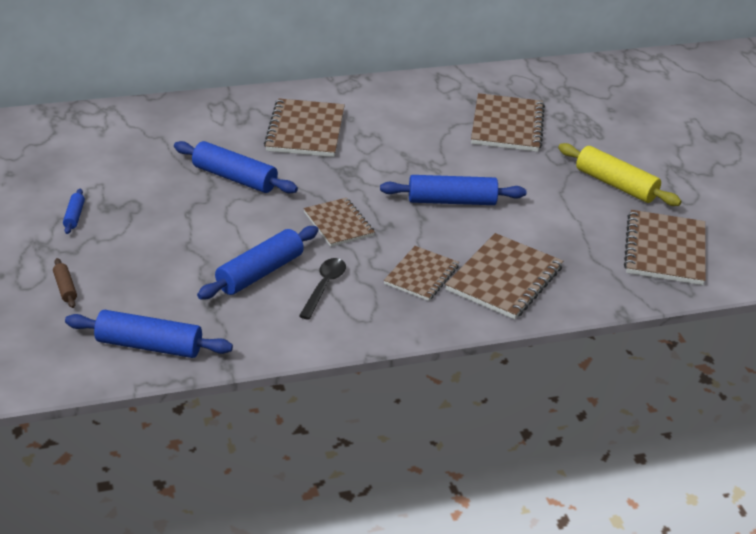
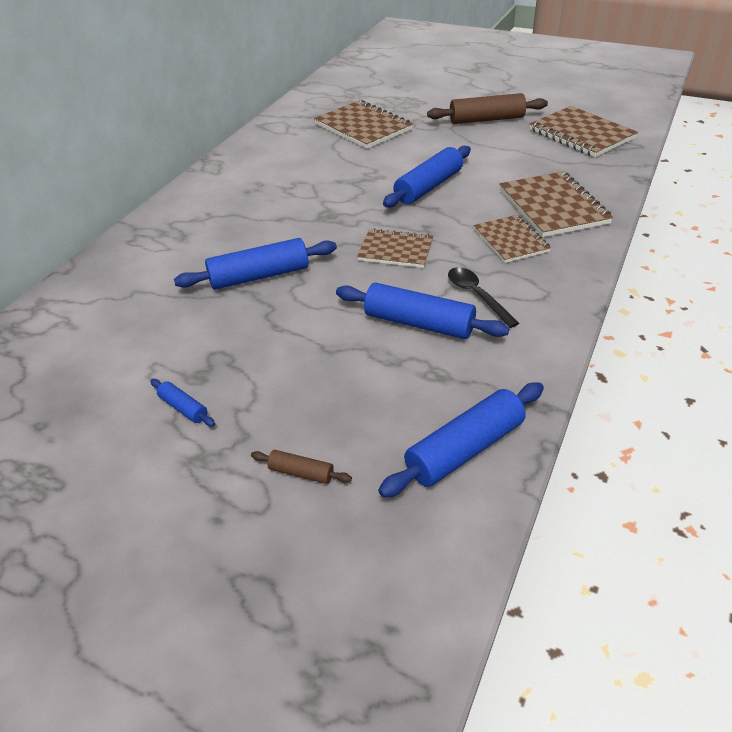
camera: 45 degrees left, 5 degrees up
blue rolling pin [197,226,318,299] -> blue rolling pin turned 60 degrees counterclockwise [336,283,510,339]
brown notebook [264,98,345,157] -> none
yellow rolling pin [558,143,682,206] -> brown rolling pin [427,93,548,124]

